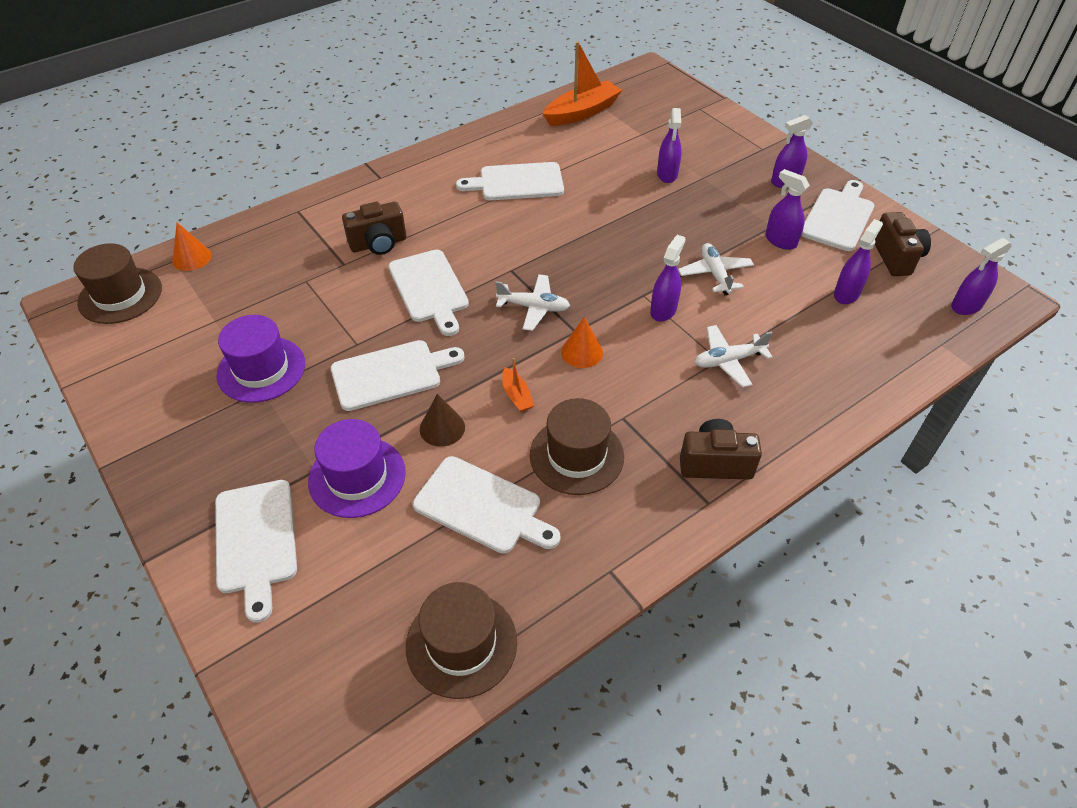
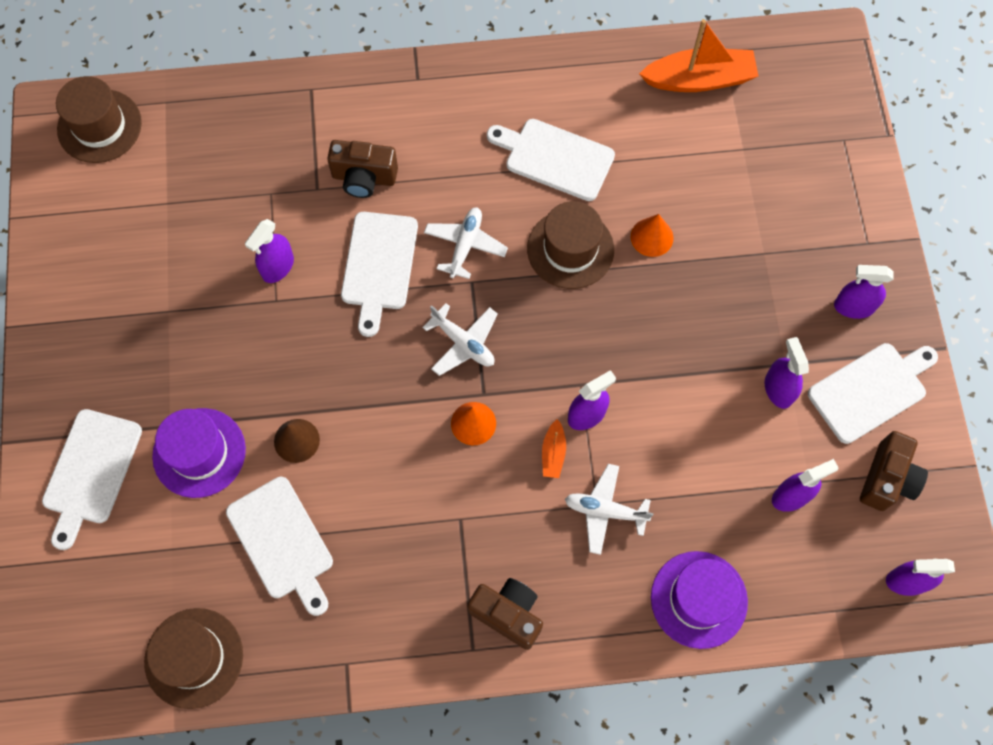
camera: 30 degrees right, 20 degrees up
orange cone [172,223,212,271] -> orange cone moved to [631,214,674,257]
purple hat [216,315,305,403] -> purple hat moved to [651,551,748,649]
white cutting board [331,340,465,411] -> none
orange boat [502,358,534,412] -> orange boat moved to [542,419,566,478]
brown hat [530,398,624,495] -> brown hat moved to [527,201,614,289]
purple spray bottle [657,108,682,183] -> purple spray bottle moved to [245,219,294,283]
white plane [678,243,754,295] -> white plane moved to [424,207,508,279]

